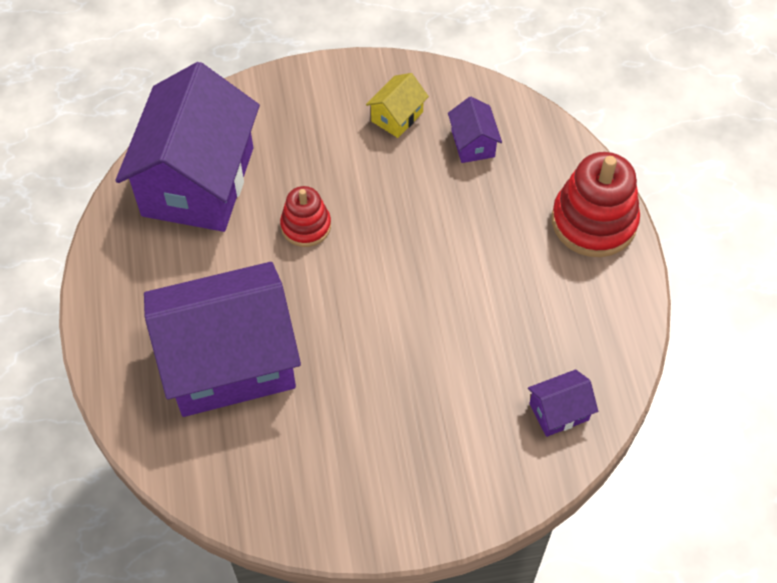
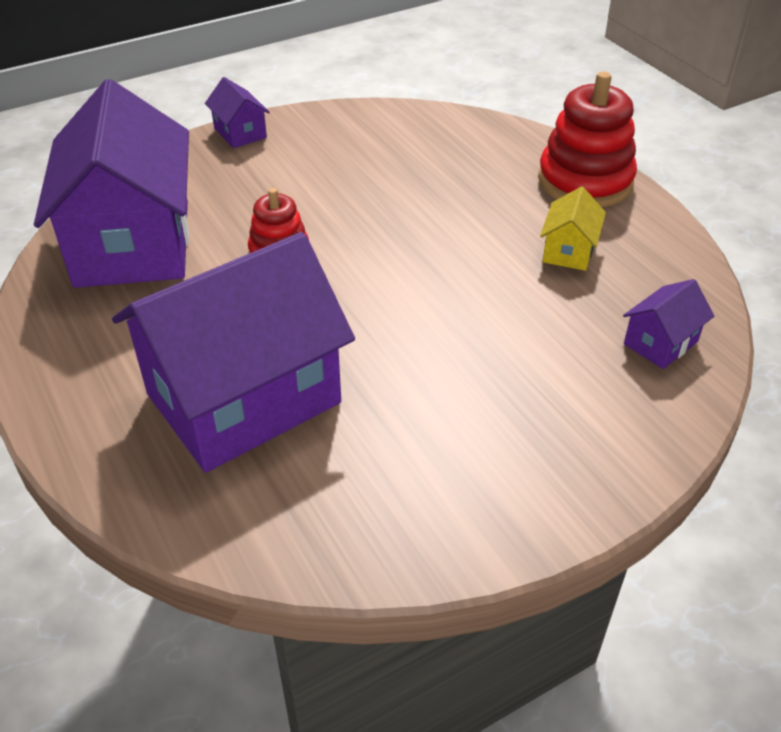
camera: 20 degrees left, 15 degrees down
yellow house [366,73,429,138] -> yellow house moved to [540,186,606,271]
purple house [448,97,502,163] -> purple house moved to [205,77,270,148]

